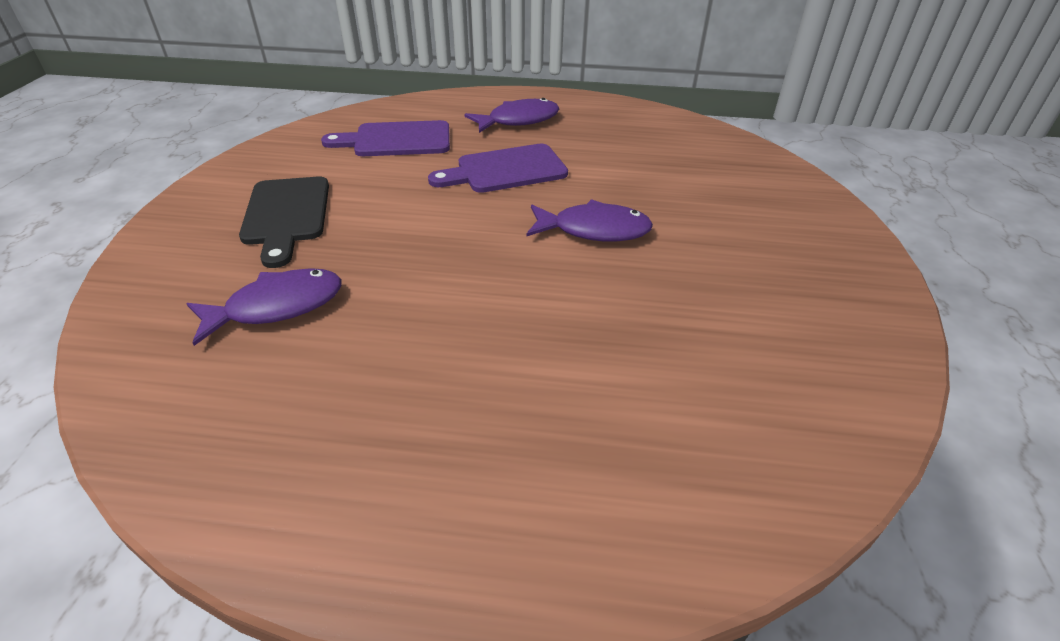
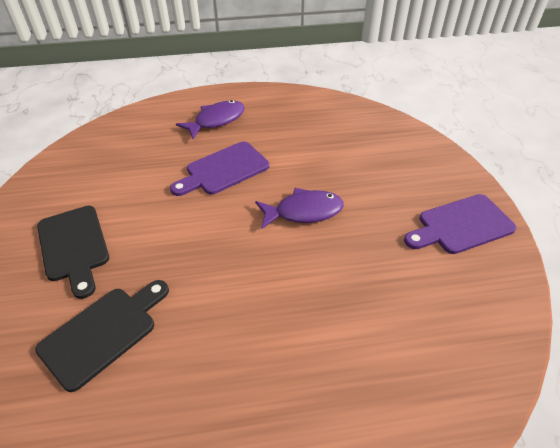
camera: 15 degrees left, 5 degrees up
purple fish [187,268,341,346] -> black cutting board [35,280,169,392]
purple cutting board [321,120,450,156] -> purple cutting board moved to [404,194,516,254]

